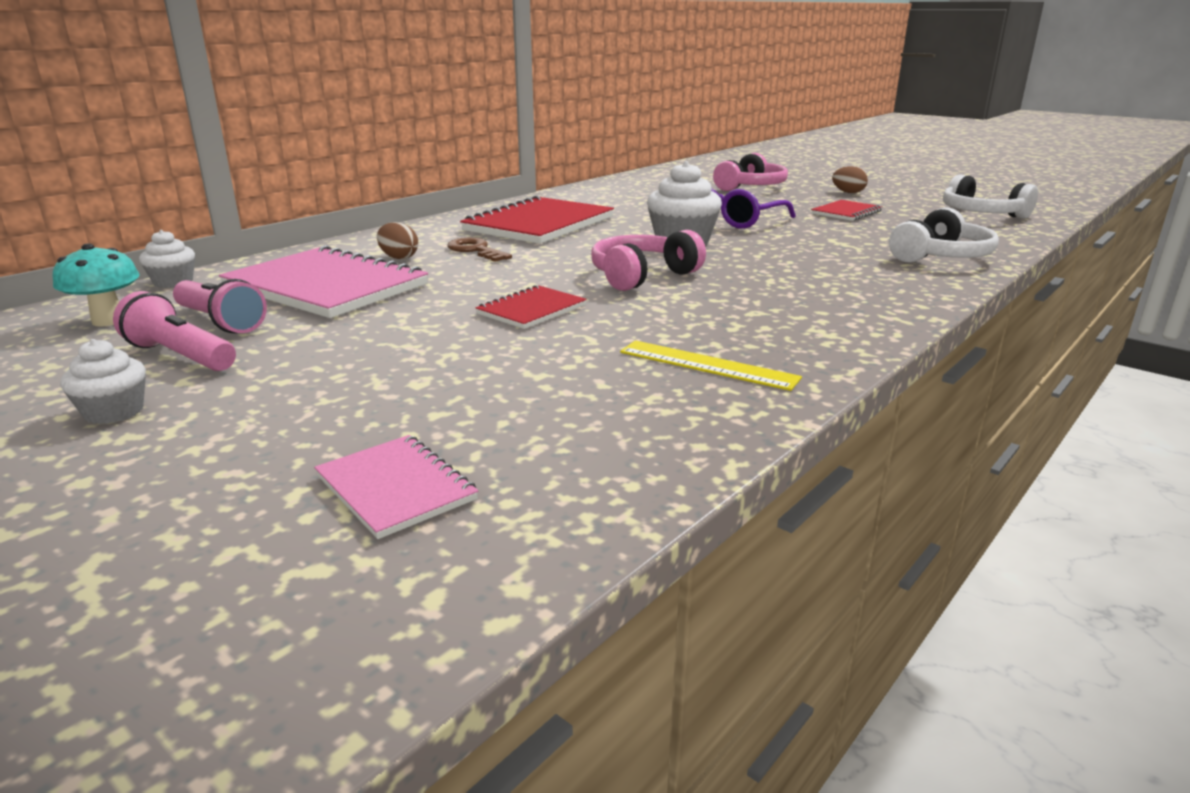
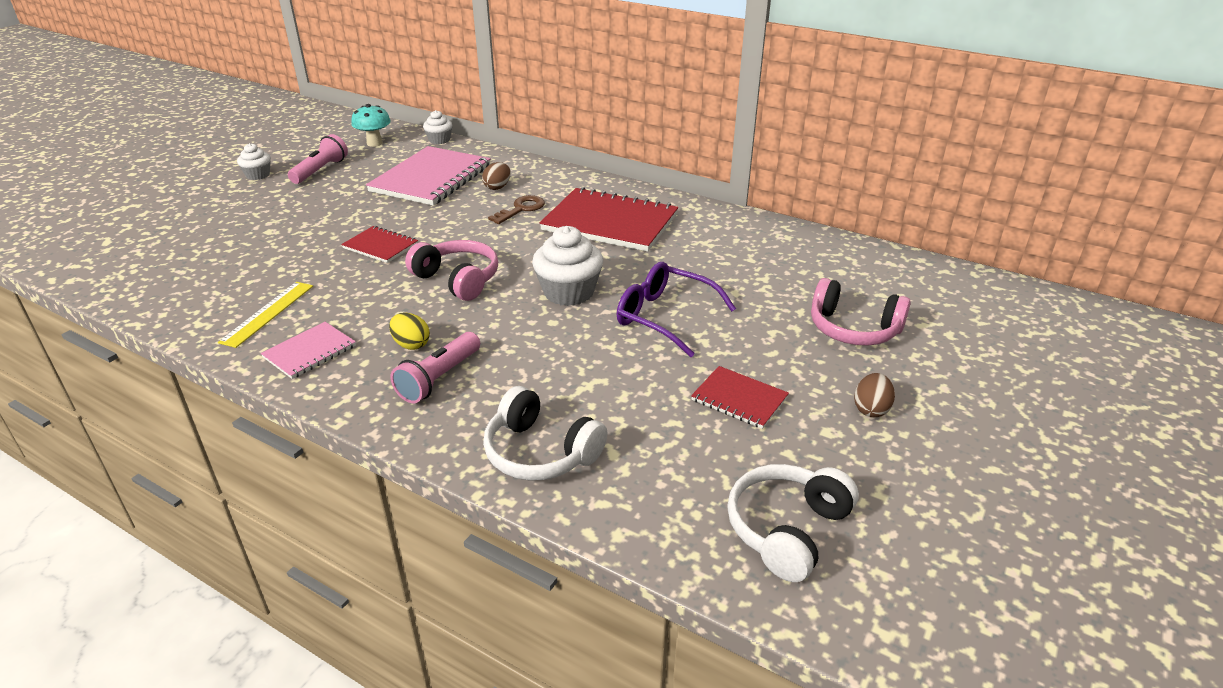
camera: 80 degrees right, 10 degrees up
pink flashlight [173,279,267,333] -> pink flashlight moved to [391,332,480,403]
pink notebook [314,435,478,539] -> pink notebook moved to [261,322,356,379]
none -> yellow egg [389,313,430,350]

